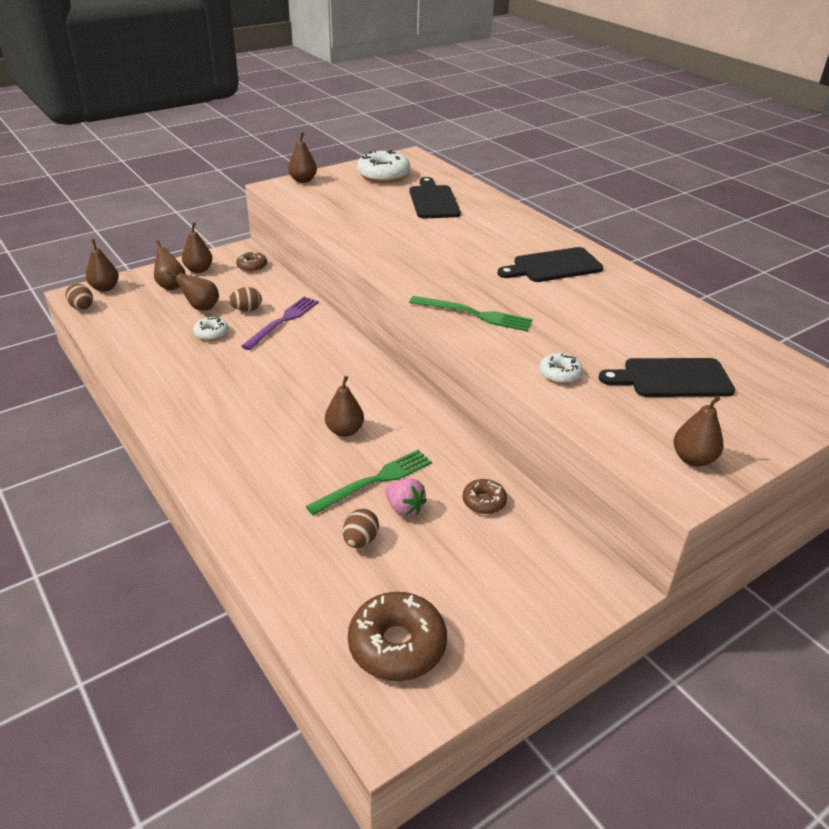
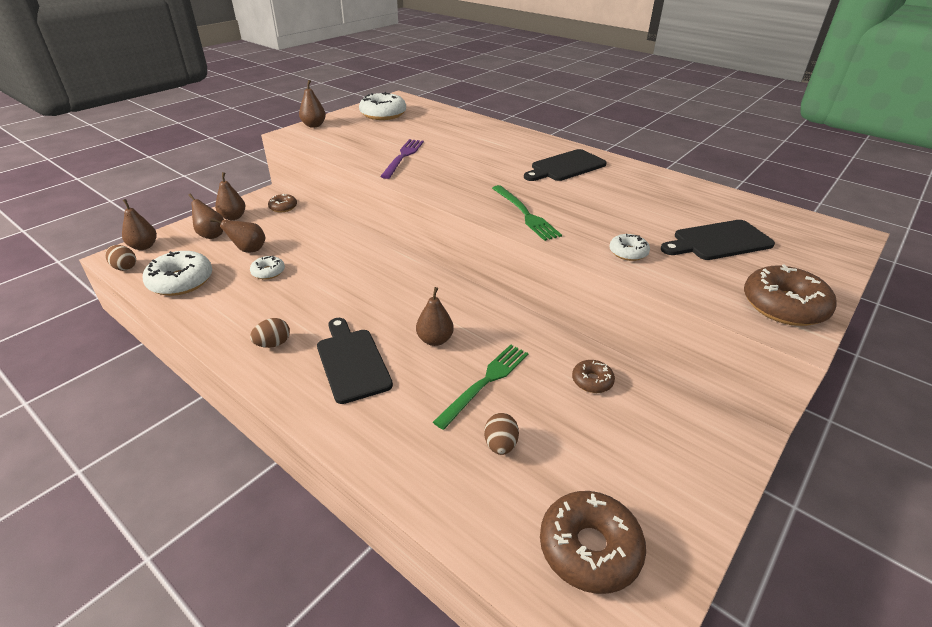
camera: 15 degrees left, 0 degrees up
brown egg [229,287,262,311] -> brown egg moved to [250,318,290,348]
purple fork [241,297,319,350] -> purple fork moved to [380,139,424,179]
pink strawberry [385,478,427,517] -> none
black cutting board [409,177,461,219] -> black cutting board moved to [317,318,393,404]
green fork [409,296,533,331] -> green fork turned 60 degrees clockwise [492,185,562,241]
brown pear [674,396,723,466] -> brown donut [744,265,837,326]
none -> white donut [143,251,212,296]

